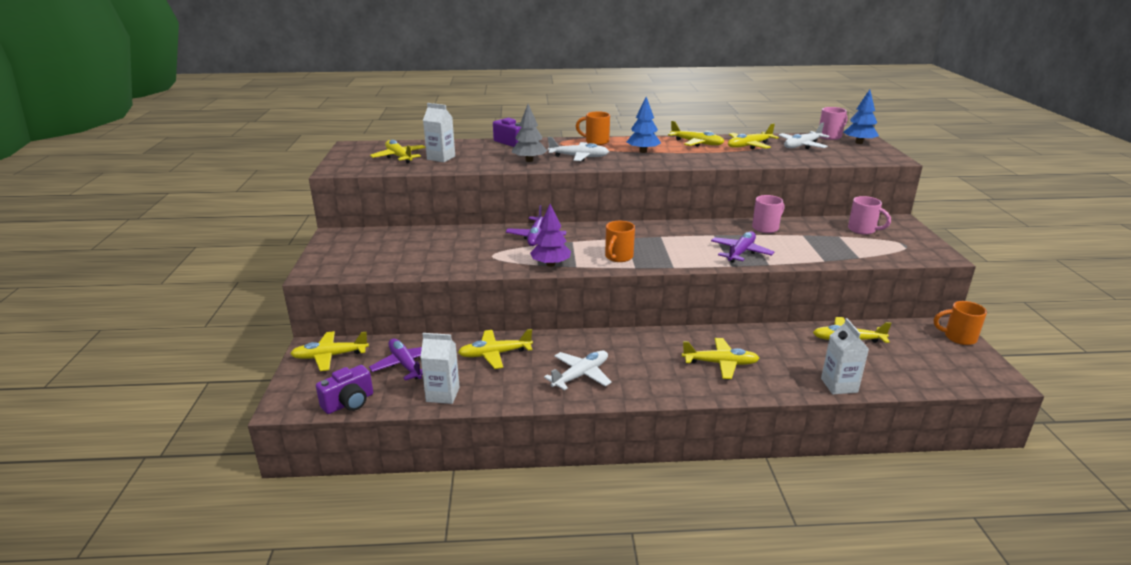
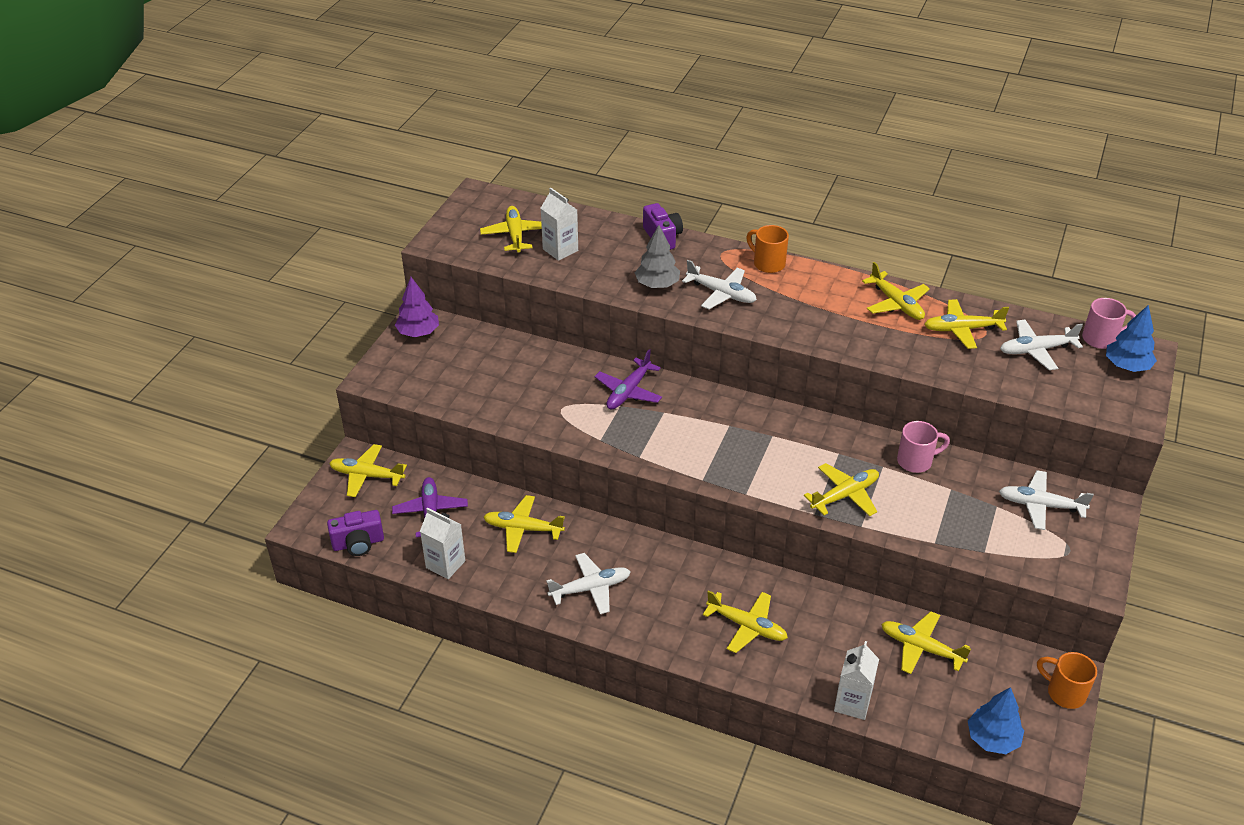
camera: 25 degrees right, 15 degrees up
purple tree [530,204,571,267] -> purple tree moved to [395,277,439,337]
orange mug [605,221,635,262] -> none
blue tree [627,97,661,153] -> blue tree moved to [968,687,1024,754]
purple plane [711,231,774,263] -> yellow plane [804,463,879,516]
pink mug [848,196,891,235] -> white plane [999,470,1094,530]

